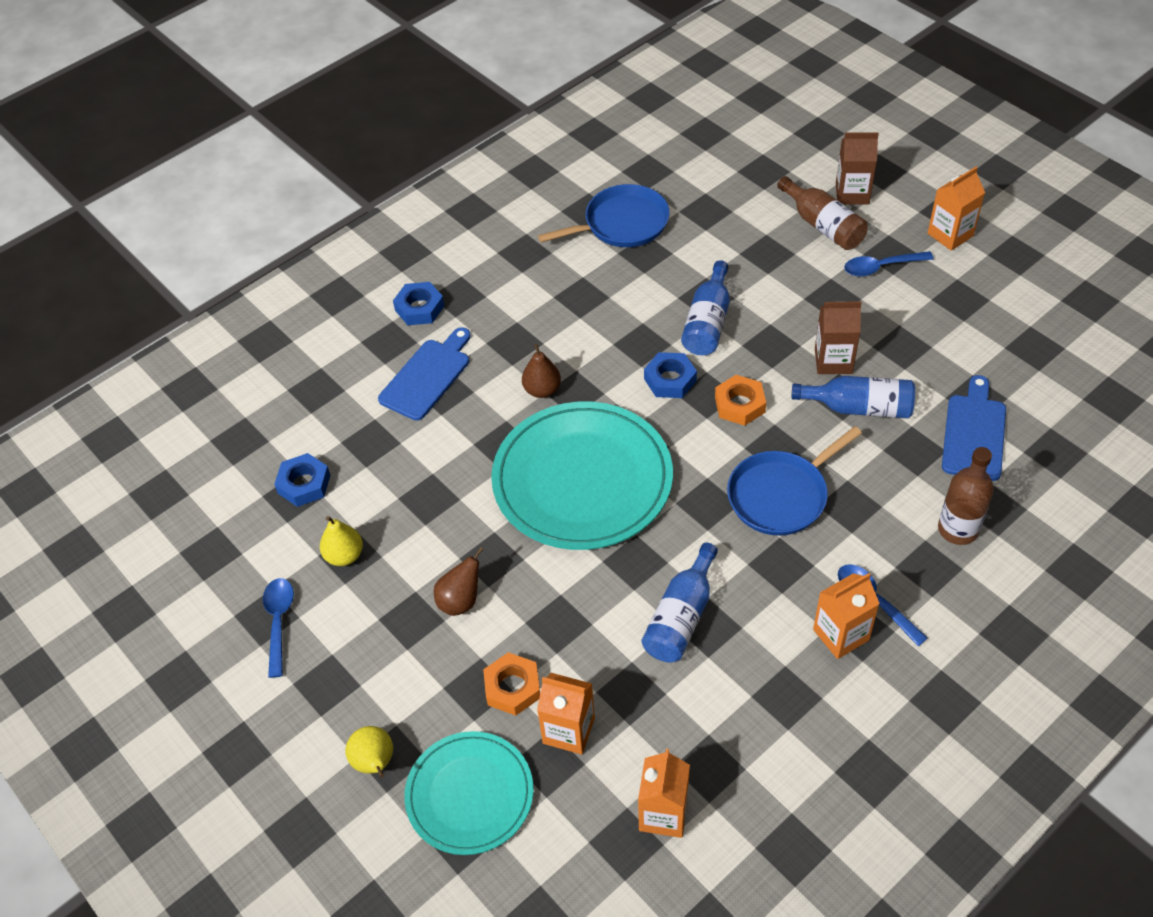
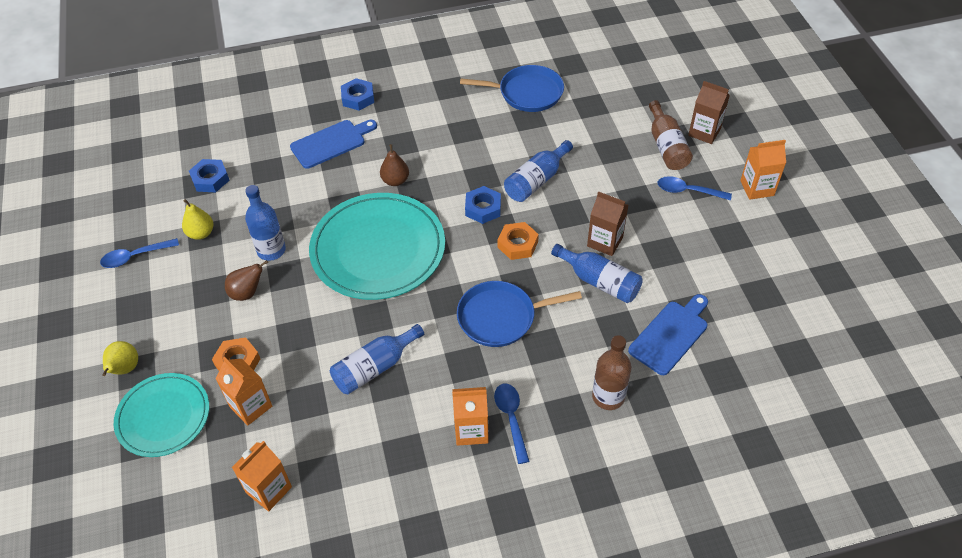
camera: 25 degrees right, 0 degrees up
blue spoon [263,578,294,678] -> blue spoon turned 135 degrees counterclockwise [100,238,179,268]
none -> blue bottle [245,185,286,261]

